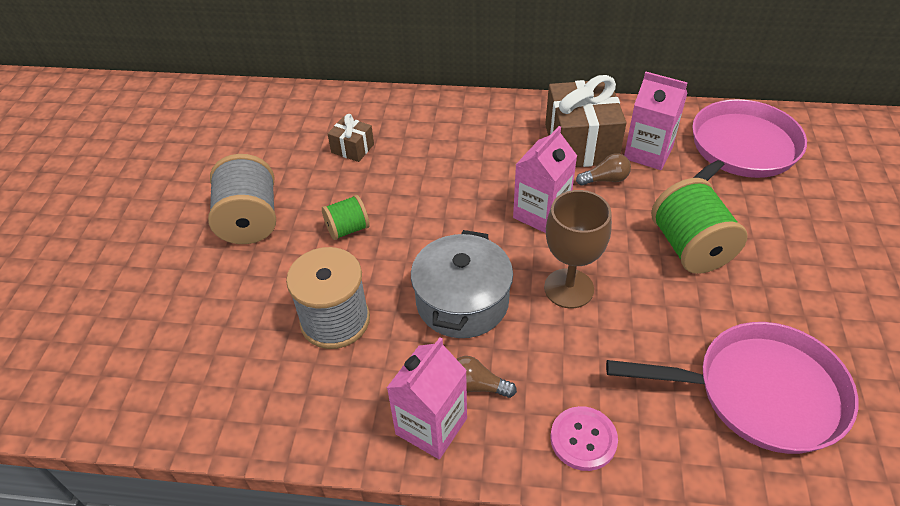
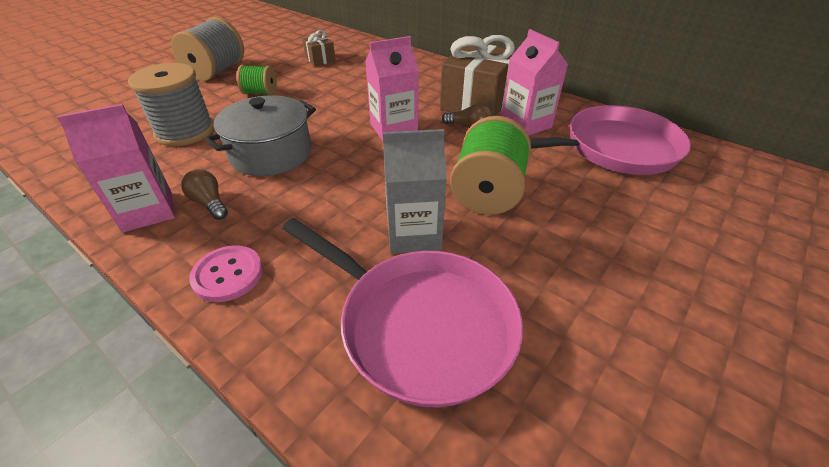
camera: 30 degrees right, 5 degrees down
brown goblet [544,190,612,308] -> none
none -> grey carton [383,129,447,254]

